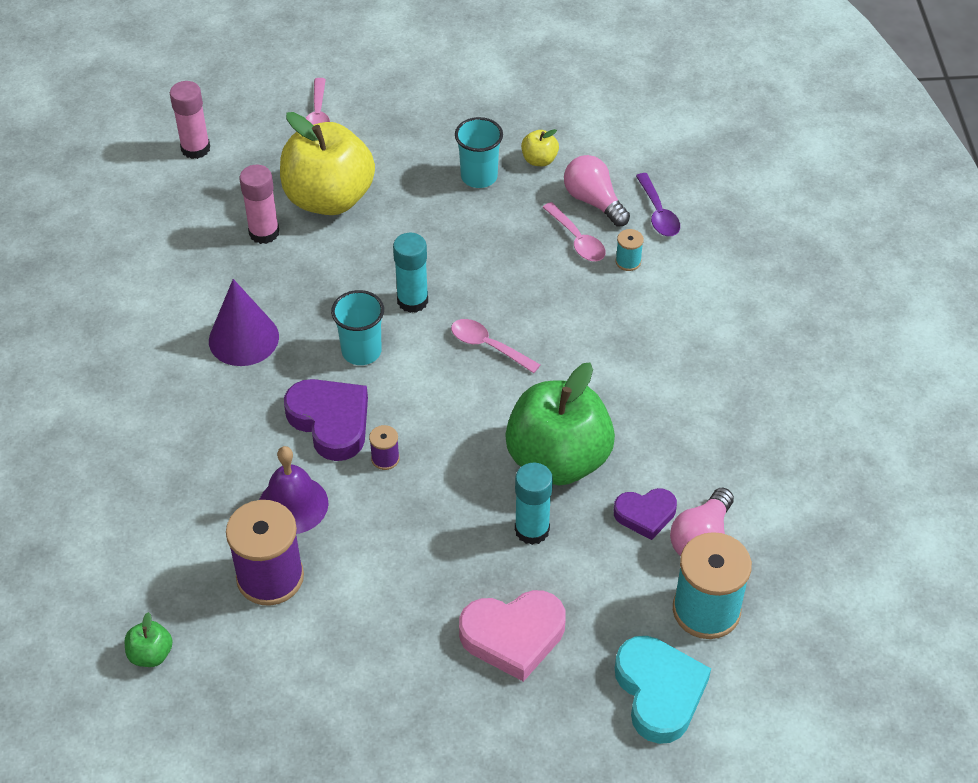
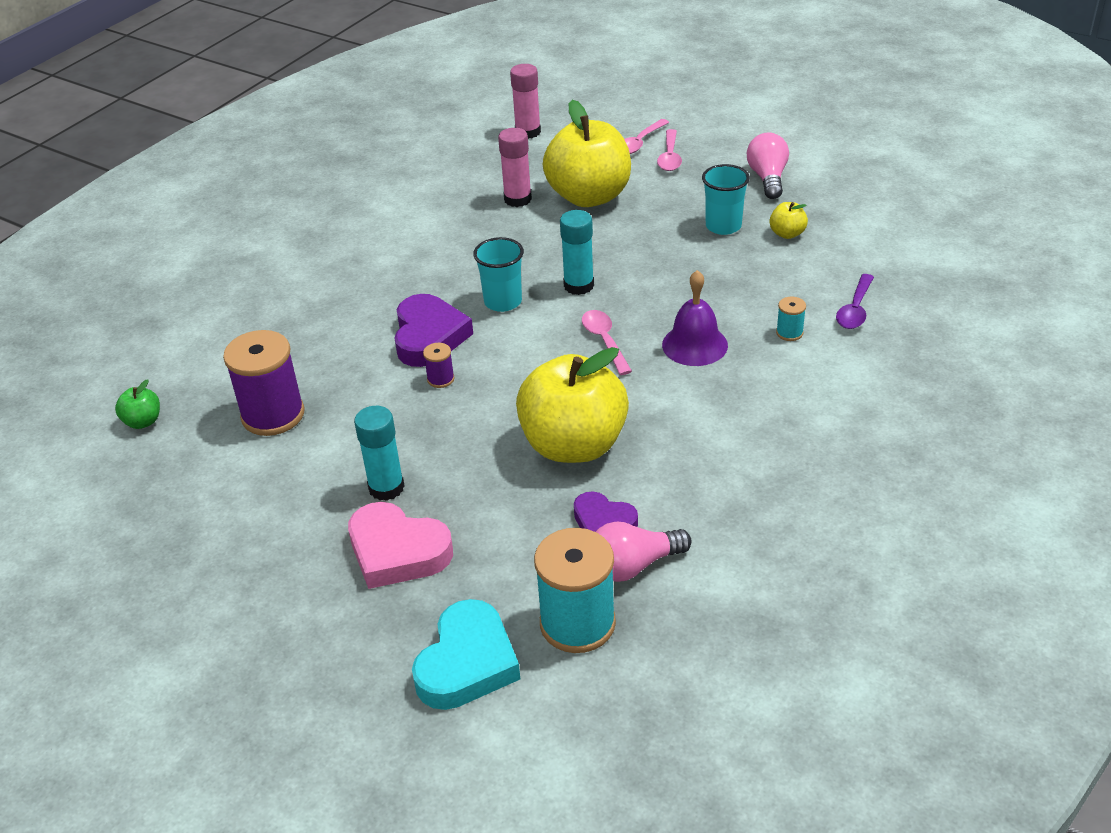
camera: 40 degrees right, 10 degrees down
purple cone [209,279,279,366] -> none
purple bell [259,446,329,534] -> purple bell moved to [662,270,728,366]
green apple [505,363,615,485] -> yellow apple [516,347,629,463]
turquoise glue stick [515,463,553,545] -> turquoise glue stick moved to [354,406,405,501]
pink spoon [542,202,606,261] -> pink spoon moved to [657,129,682,171]
pink light bulb [564,155,630,227] -> pink light bulb moved to [747,132,789,199]

